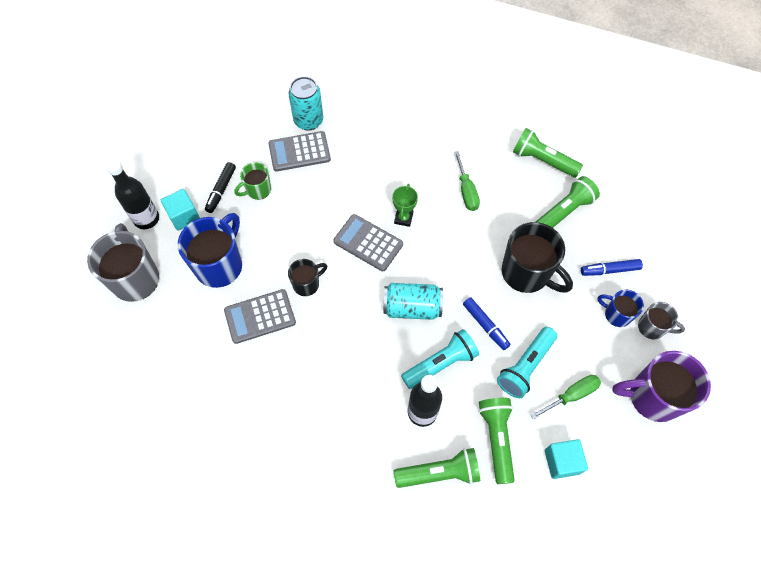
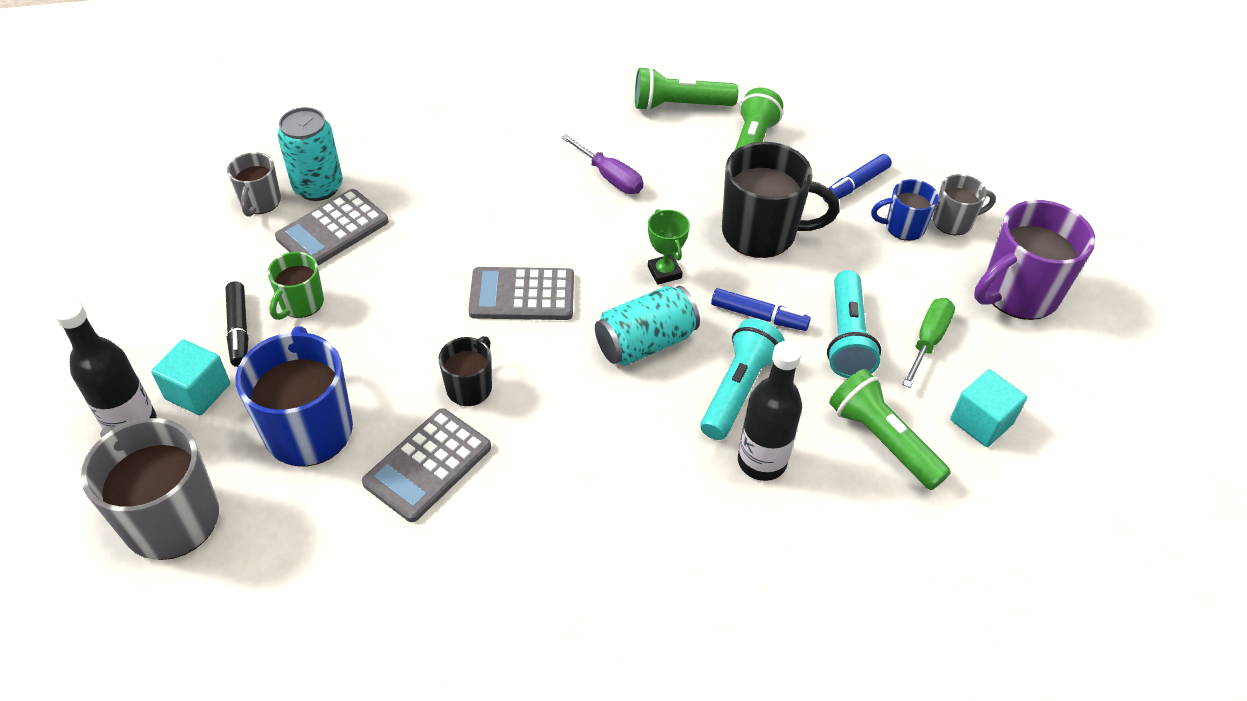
camera: 35 degrees left, 15 degrees down
green trophy [392,184,418,227] -> green trophy moved to [648,209,690,285]
green flashlight [394,448,480,488] -> none
green screwdriver [454,151,480,211] -> purple screwdriver [561,134,643,194]
none -> grey mug [227,152,281,217]

